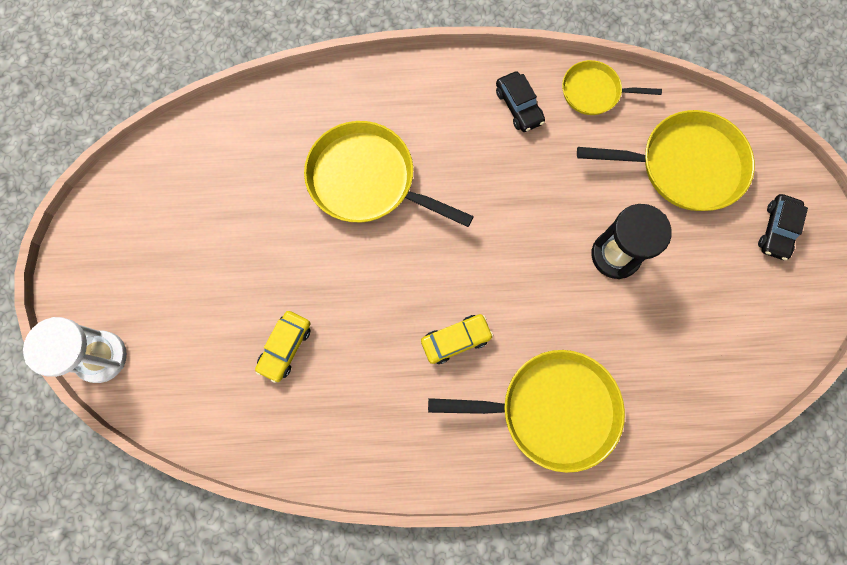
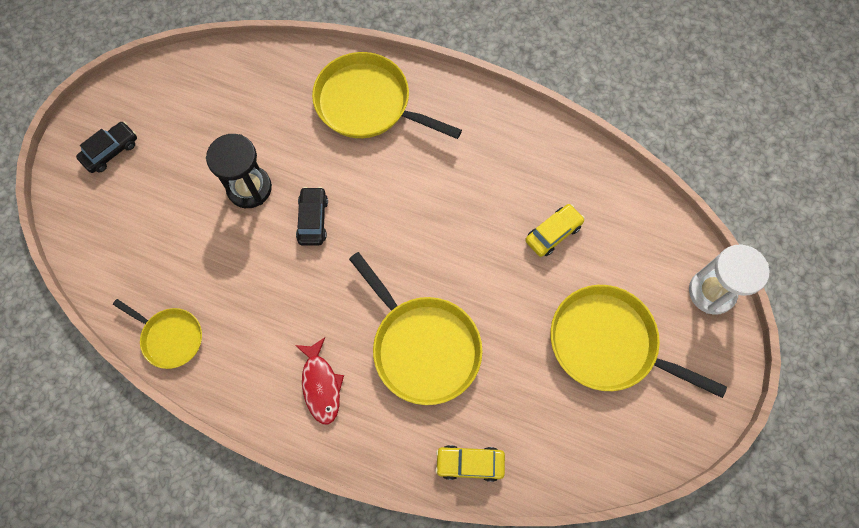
camera: 155 degrees left, 5 degrees down
yellow car [421,314,493,364] -> yellow car moved to [435,445,505,482]
black car [496,71,545,132] -> black car moved to [296,187,328,246]
yellow pan [577,110,755,211] -> yellow pan moved to [550,285,727,398]
none -> red fish [295,337,344,424]

